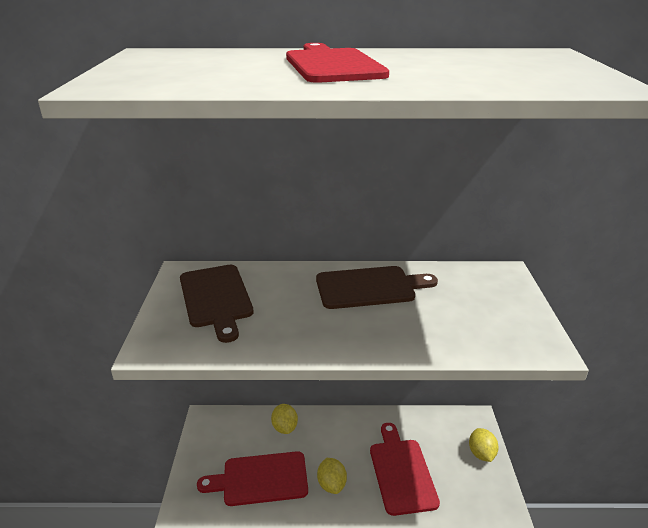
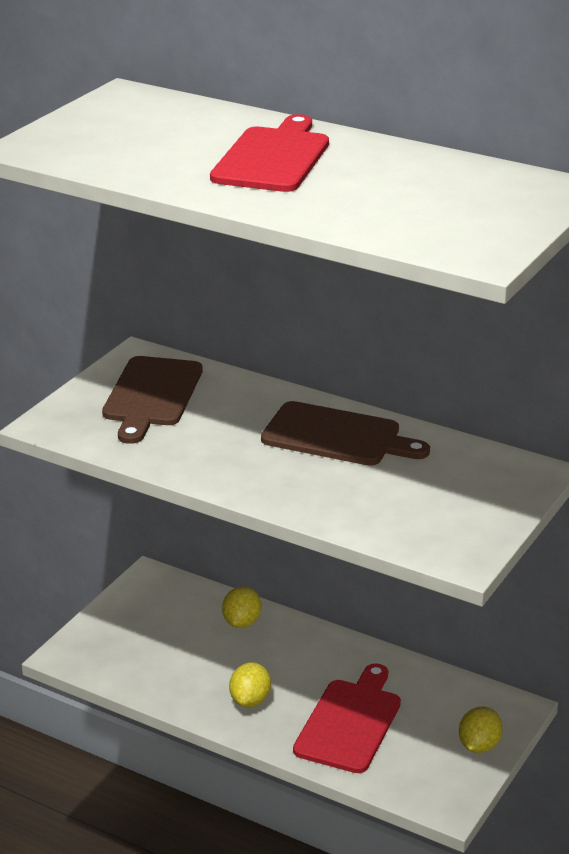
camera: 30 degrees right, 0 degrees up
red cutting board [197,451,308,506] -> none

